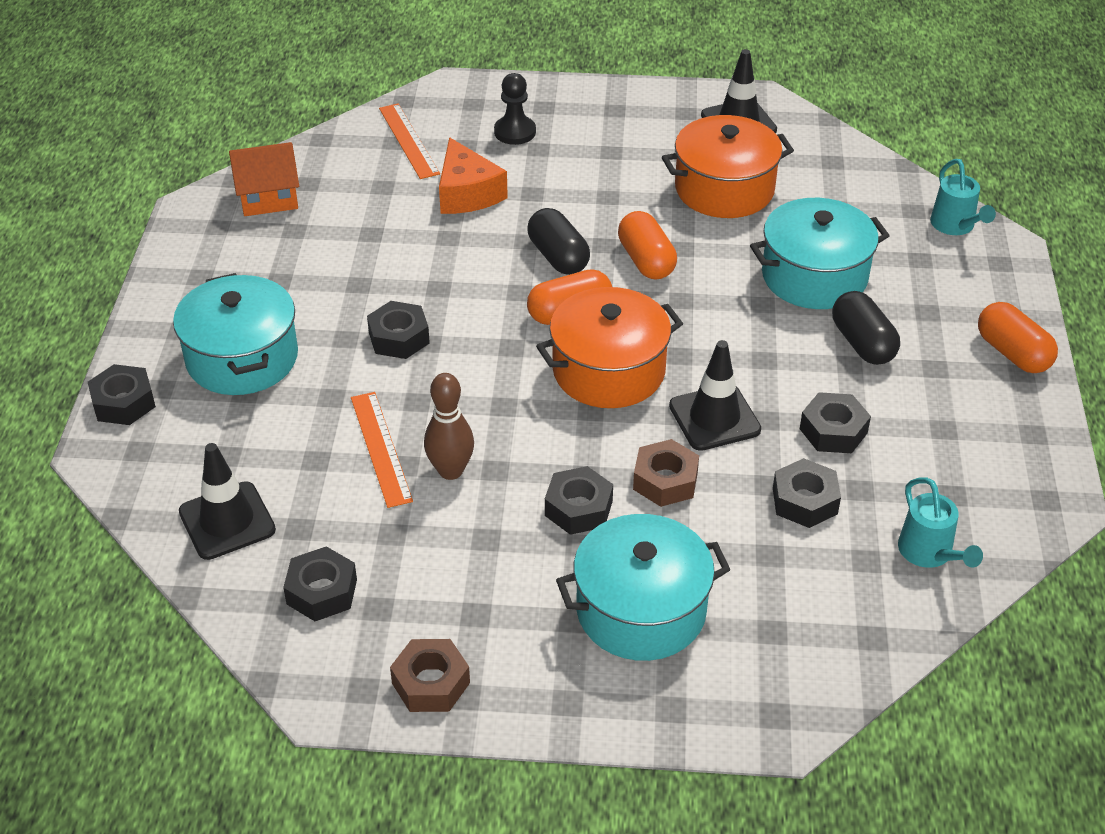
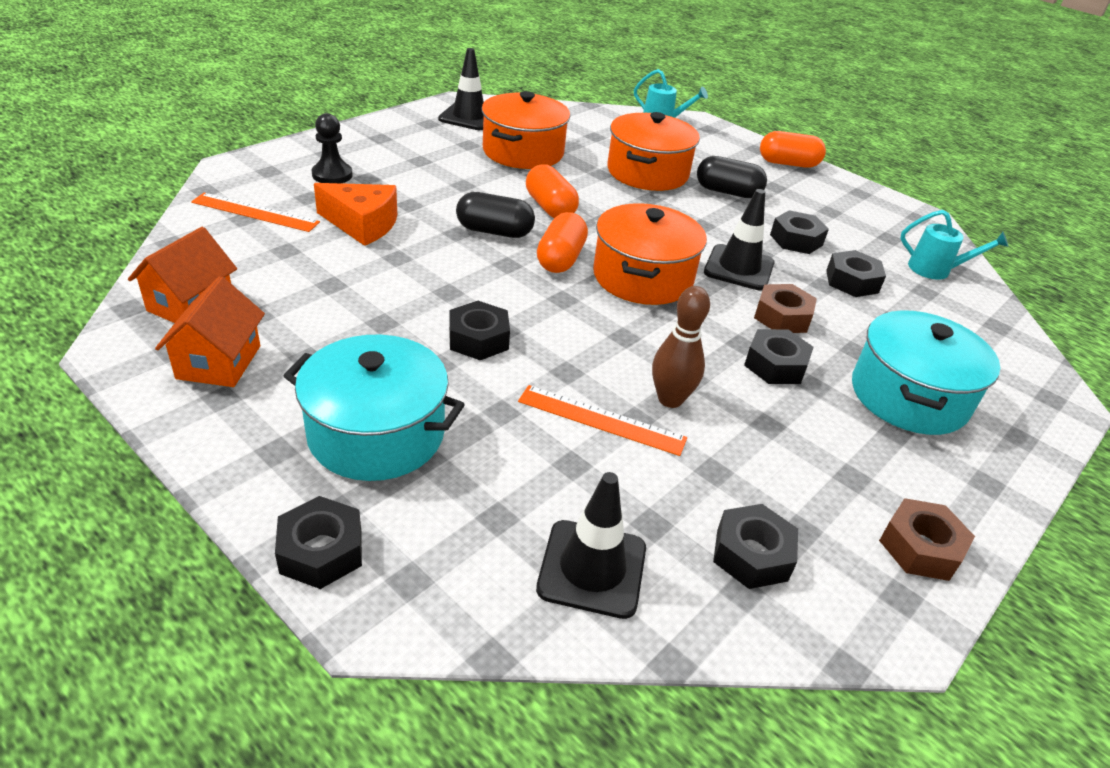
camera: 55 degrees left, 5 degrees down
orange capsule [618,211,677,280] -> orange capsule turned 45 degrees clockwise [526,164,579,218]
turquoise pot [750,198,890,309] -> orange pot [607,112,700,191]
none -> orange house [155,276,265,387]

